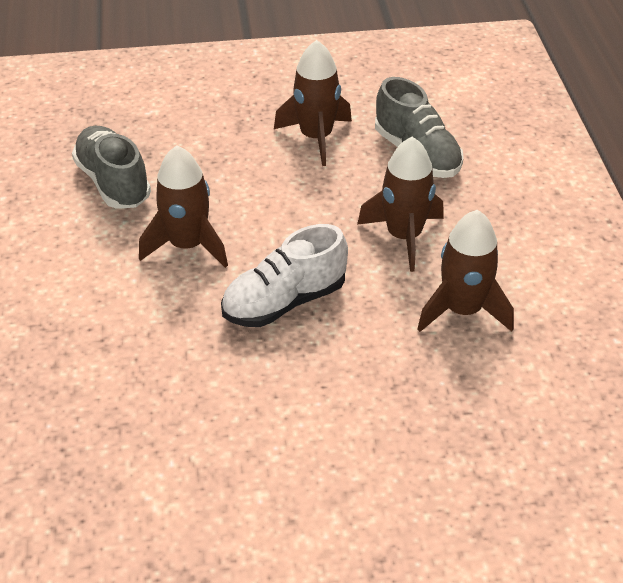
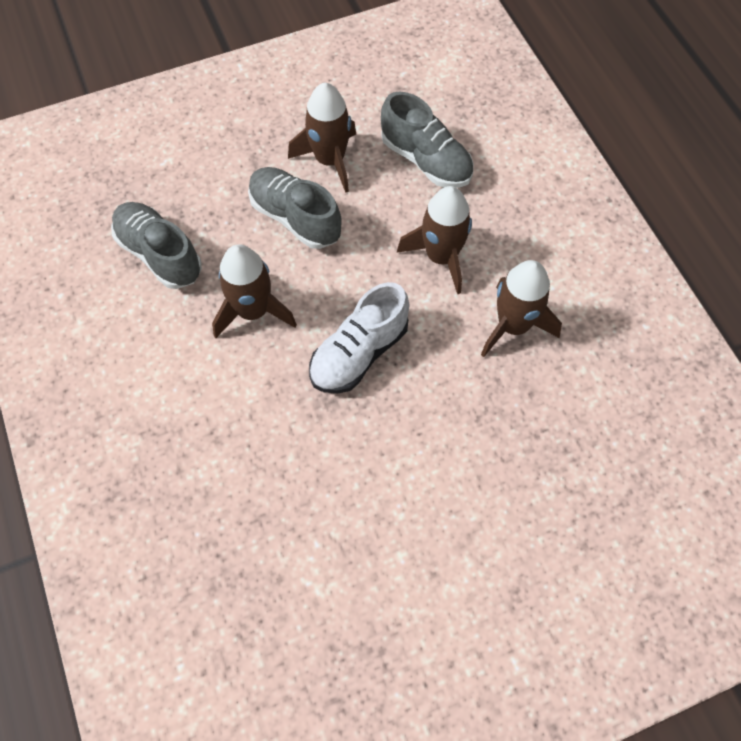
camera: 15 degrees left, 20 degrees up
none -> grey shoe [248,167,342,249]

